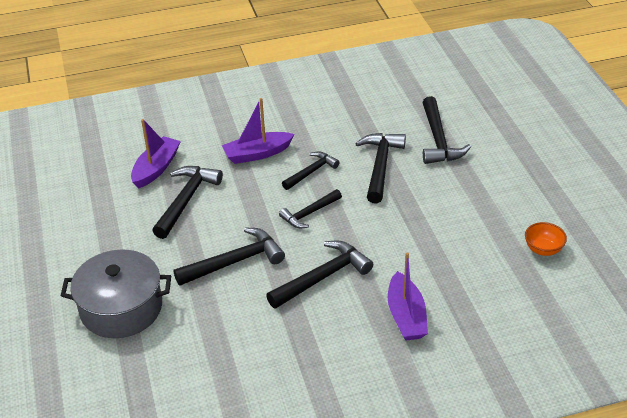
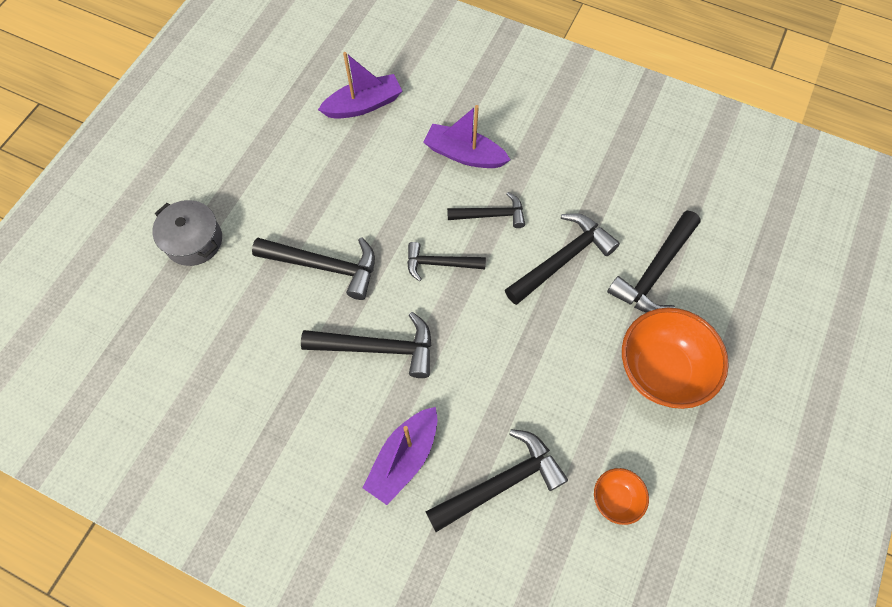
camera: 40 degrees right, 25 degrees up
grey pot [60,250,171,338] -> grey pot [152,200,222,266], size x0.65
black hammer [152,166,223,239] -> black hammer moved to [425,429,568,532]
none -> orange bowl [622,308,729,409]

